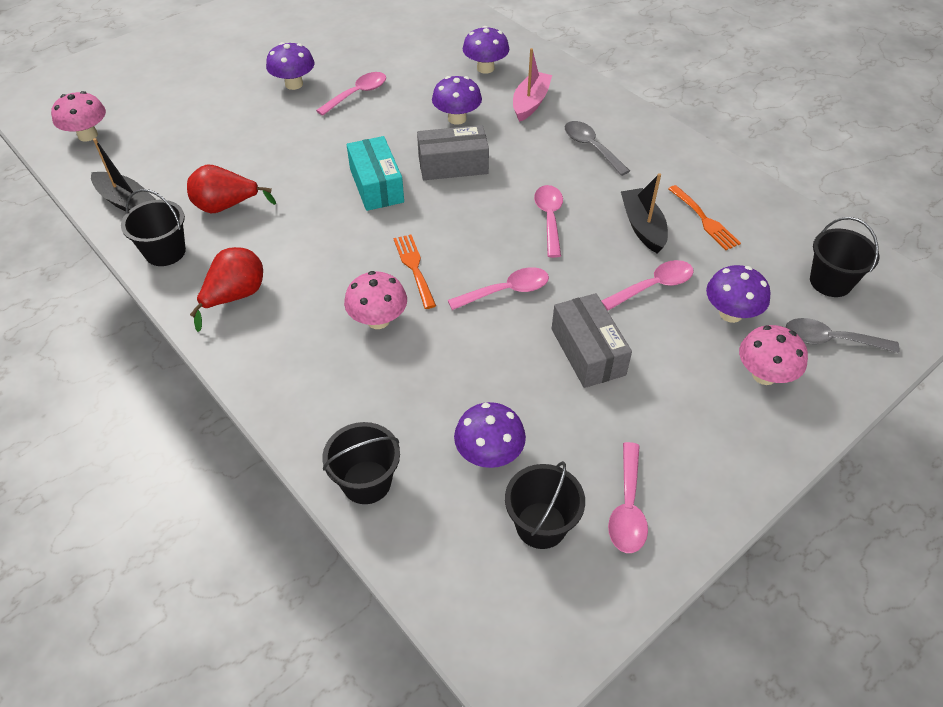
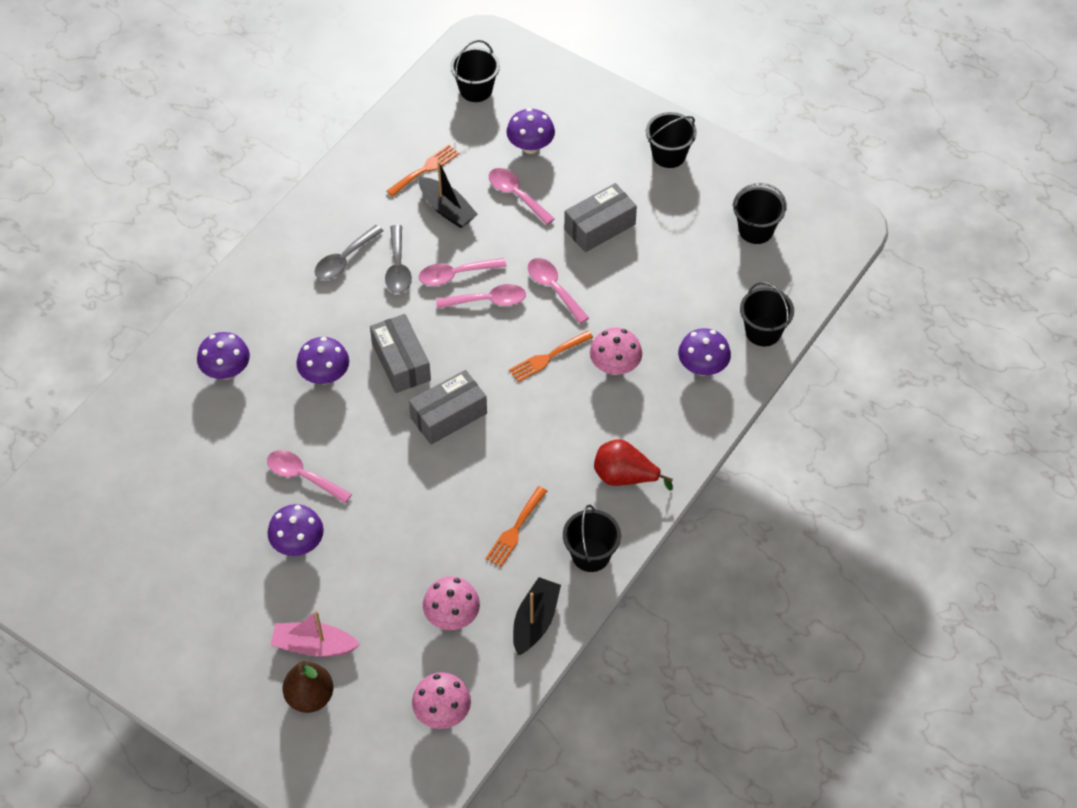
camera: 105 degrees left, 5 degrees up
red pear [187,165,276,213] -> orange fork [485,486,547,567]
turquoise box [347,136,404,211] -> grey box [409,370,487,445]
purple mushroom [454,402,526,468] -> purple mushroom moved to [678,328,731,376]
pink boat [513,48,552,122] -> pink boat moved to [271,611,360,657]
pink spoon [608,442,648,553] -> pink spoon moved to [436,284,526,309]
black boat [621,173,668,253] -> black boat turned 105 degrees counterclockwise [419,161,478,228]
pink mushroom [739,325,808,385] -> pink mushroom moved to [423,576,480,630]
grey spoon [786,318,899,353] -> grey spoon moved to [385,225,412,293]
none -> brown pear [283,661,333,713]
none -> black bucket [646,112,697,168]

